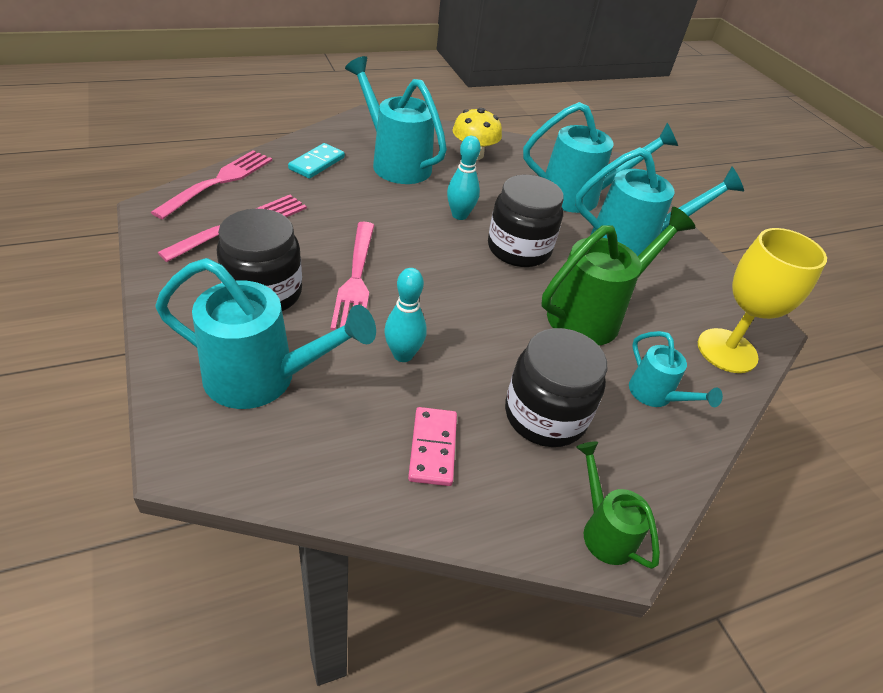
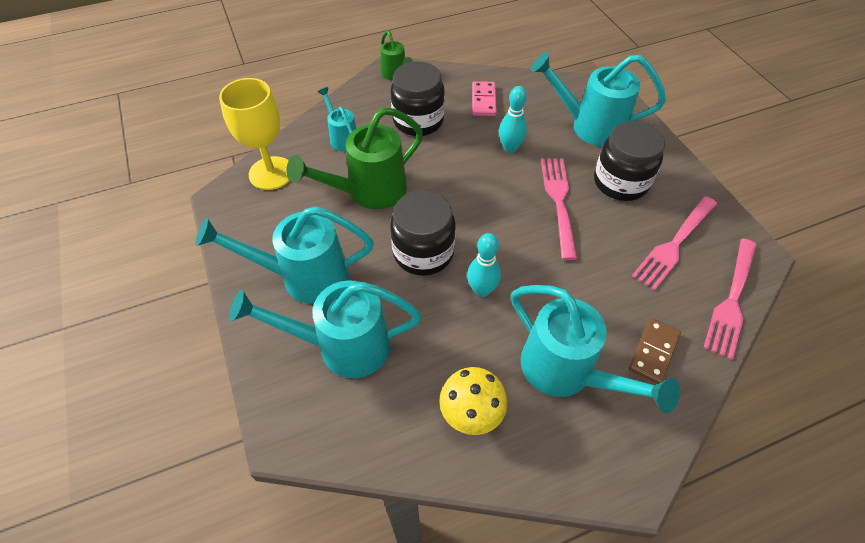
camera: 175 degrees left, 10 degrees up
turquoise domino [288,143,345,179] -> brown domino [629,318,681,384]

